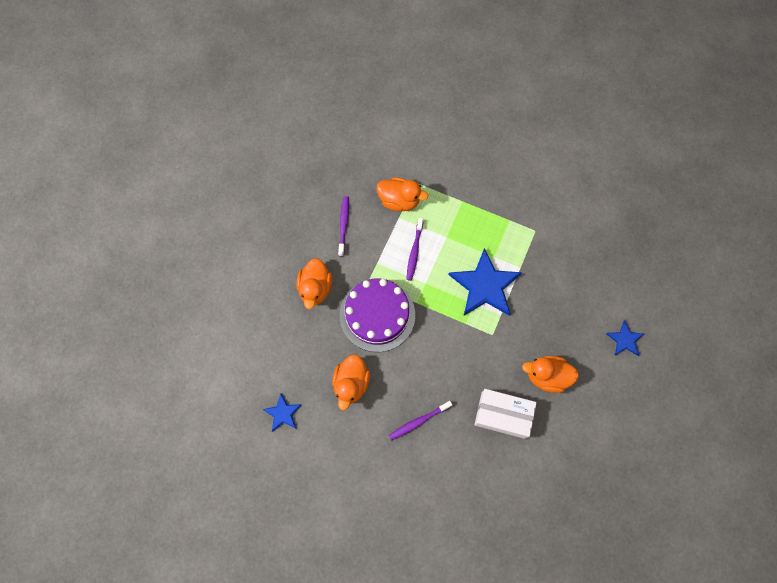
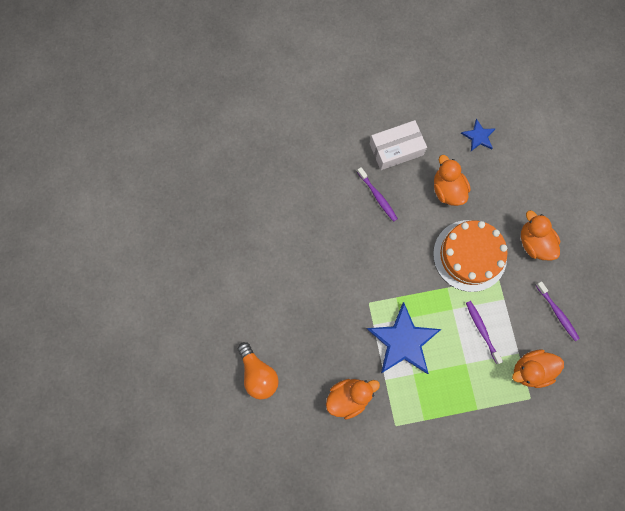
camera: 145 degrees right, 5 degrees up
purple cake [340,279,415,352] -> orange cake [433,220,508,292]
purple toothbrush [389,401,452,441] -> purple toothbrush turned 120 degrees clockwise [357,167,398,222]
white box [474,389,537,439] -> white box moved to [369,120,427,170]
orange duck [522,356,579,393] -> orange duck moved to [326,379,380,419]
blue star [606,320,644,356] -> orange light bulb [238,342,279,400]

